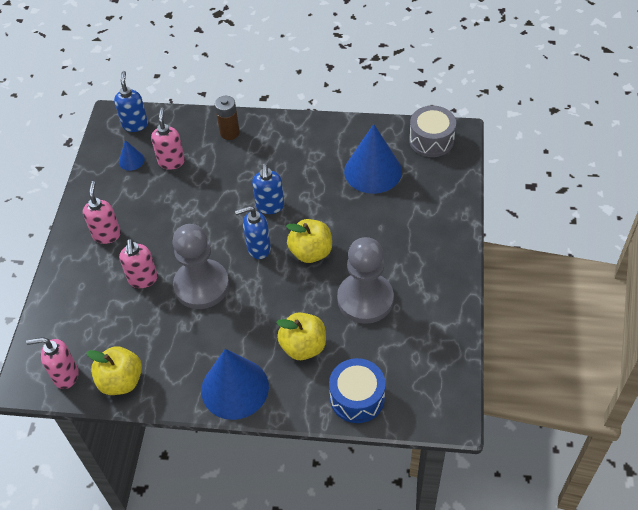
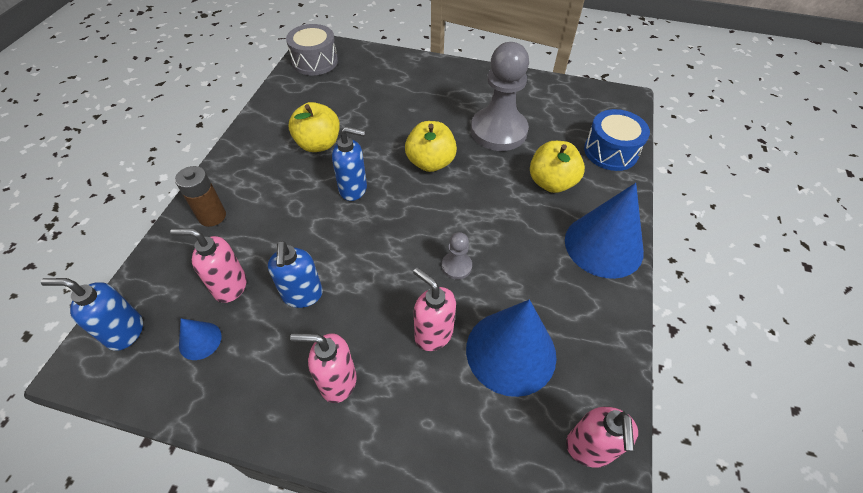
camera: 85 degrees left, 0 degrees up
yellow apple [86,346,142,395] -> yellow apple moved to [289,102,340,152]
pink soap dispenser [119,239,158,288] -> pink soap dispenser turned 135 degrees counterclockwise [413,268,456,351]
grey pawn [173,224,229,309] -> grey pawn [442,232,472,279], size x0.43
blue soap dispenser [235,206,271,259] -> blue soap dispenser moved to [268,241,323,308]
blue cone [344,124,402,194] -> blue cone moved to [466,299,557,397]

